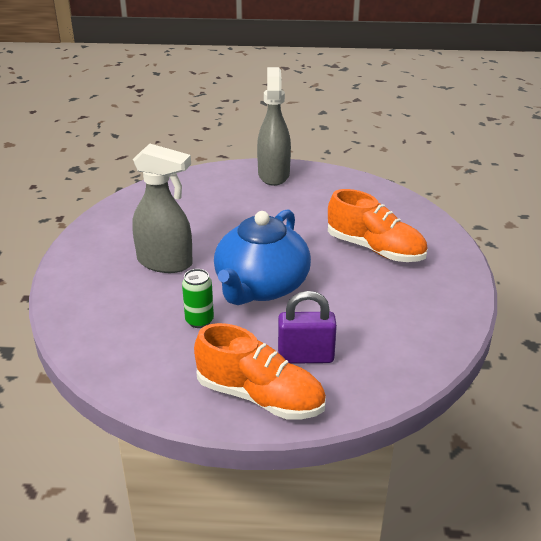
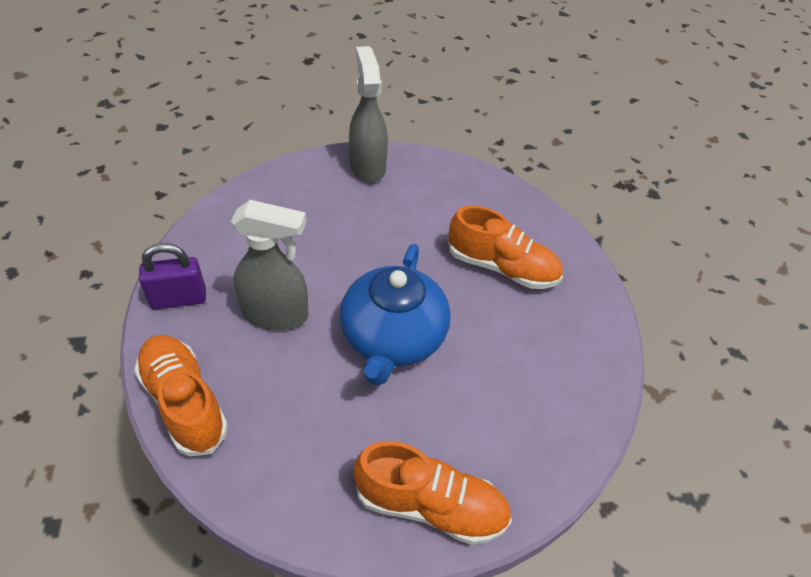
camera: 15 degrees left, 15 degrees up
green can [182,269,214,328] -> none
purple padlock [278,291,337,364] -> purple padlock moved to [139,243,206,309]
none -> orange shoe [134,335,228,456]

